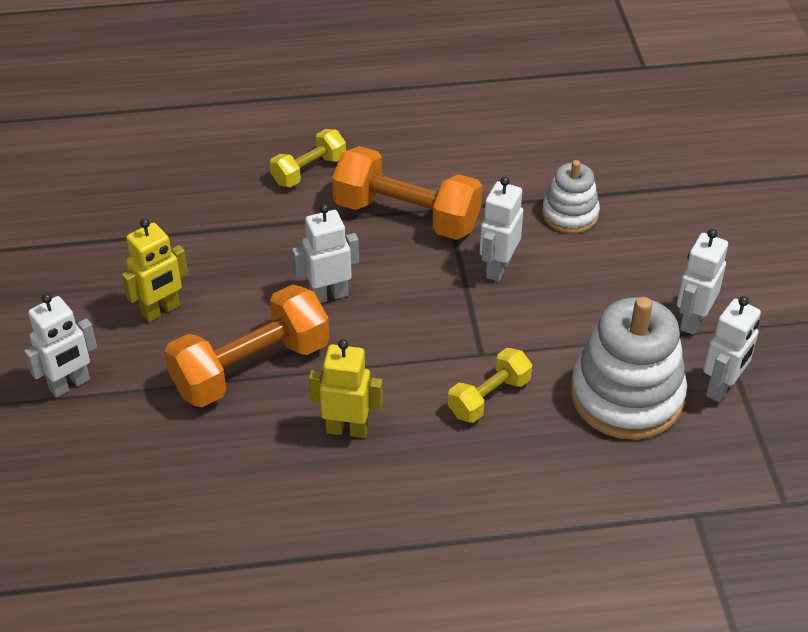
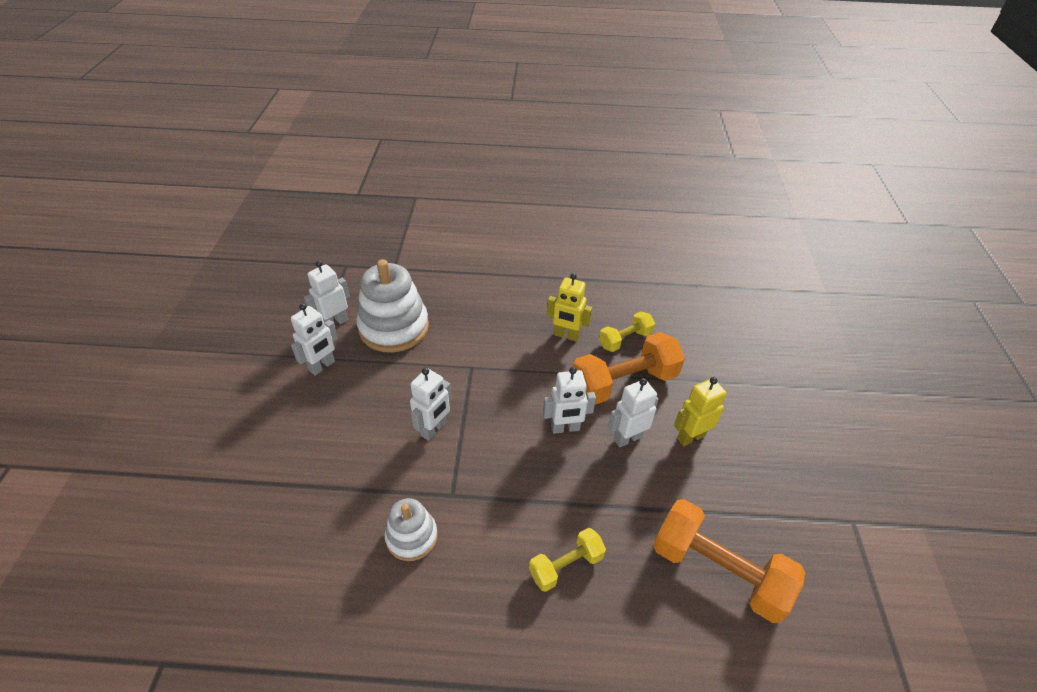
camera: 170 degrees left, 0 degrees up
white robot [24,293,97,398] -> white robot moved to [608,378,658,447]
orange dumbbell [332,146,482,240] -> orange dumbbell moved to [653,499,805,623]
yellow dumbbell [448,348,532,423] -> yellow dumbbell moved to [599,312,655,352]
white stacking toy [542,160,600,233] -> white stacking toy moved to [385,498,438,561]

